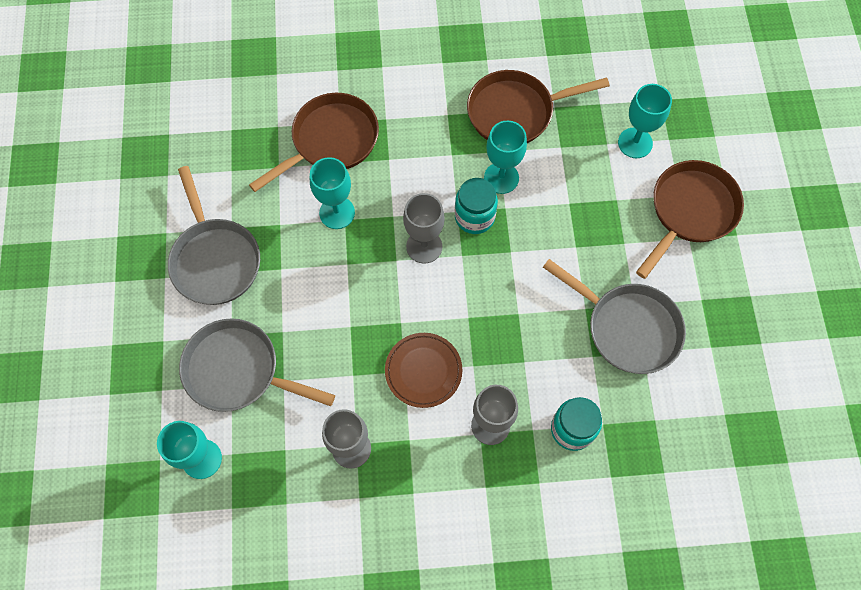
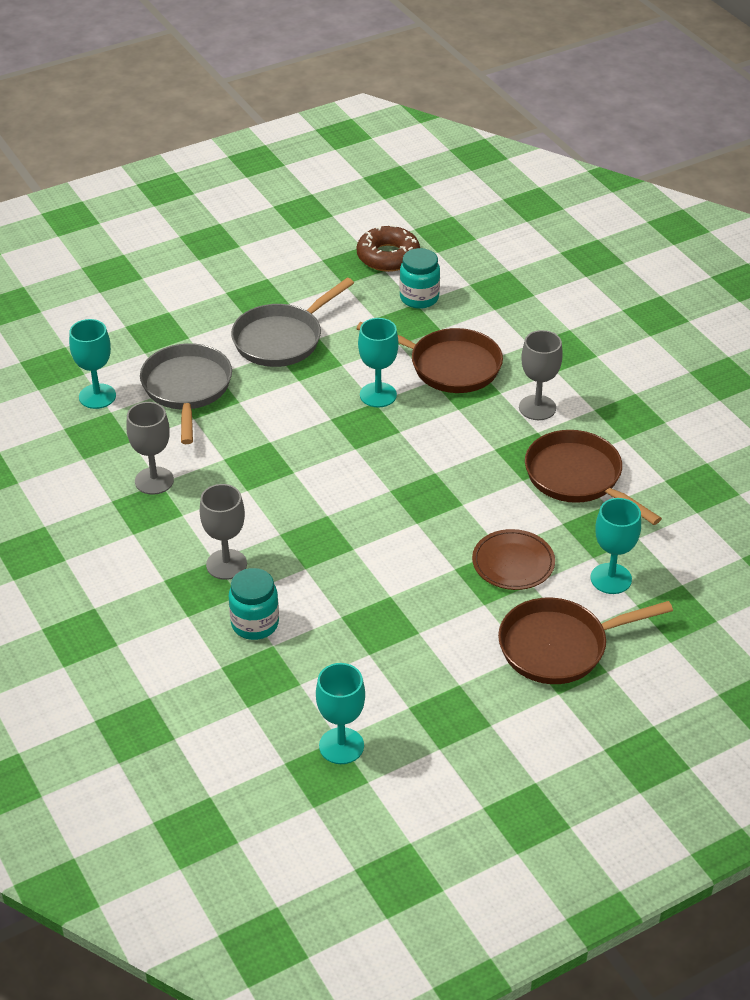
camera: 65 degrees right, 25 degrees down
brown plate [385,333,462,408] -> brown plate moved to [472,529,555,590]
grey goblet [403,193,445,264] -> grey goblet moved to [519,330,563,420]
turquoise jar [455,178,498,234] -> turquoise jar moved to [400,248,440,309]
turquoise goblet [484,121,527,194] -> turquoise goblet moved to [316,663,365,764]
grey pan [543,259,686,374] -> none
brown pan [636,160,744,279] -> brown pan turned 150 degrees clockwise [498,597,673,684]
none -> brown donut [357,225,420,272]

